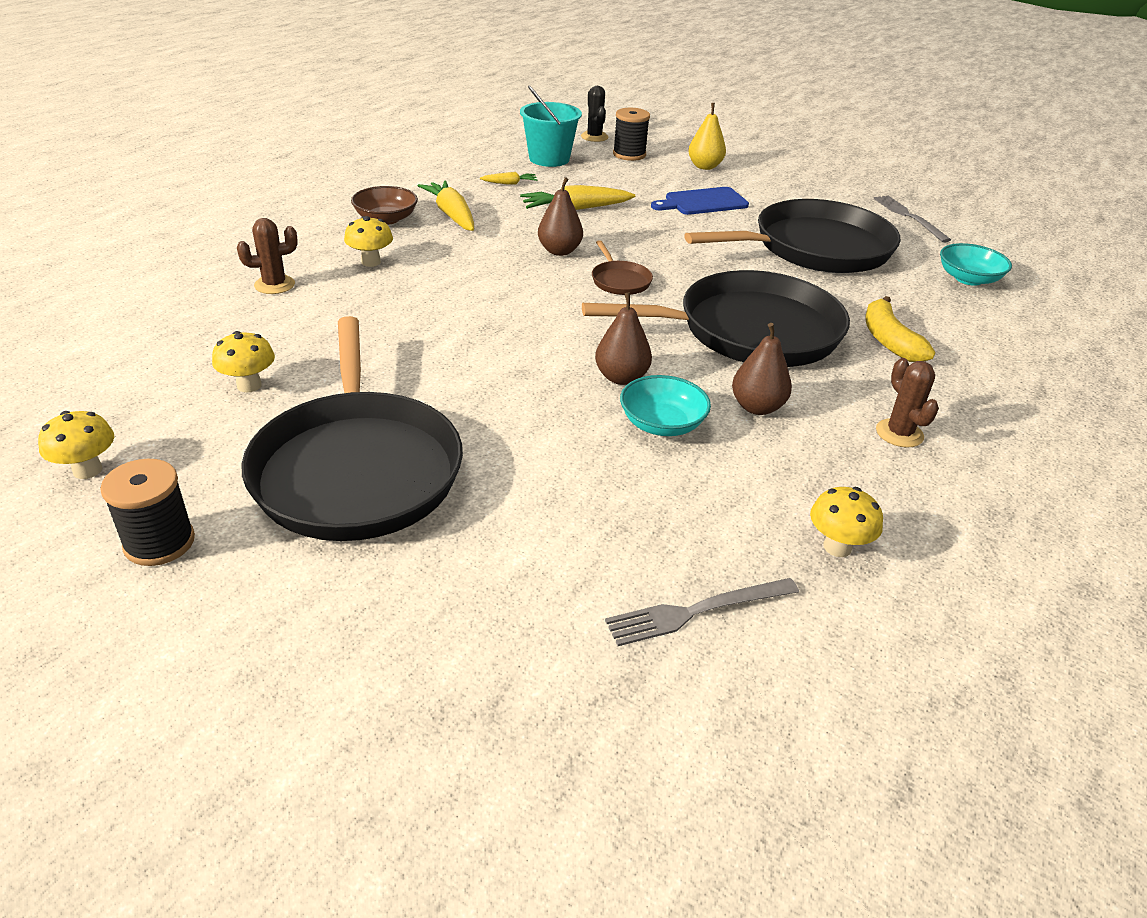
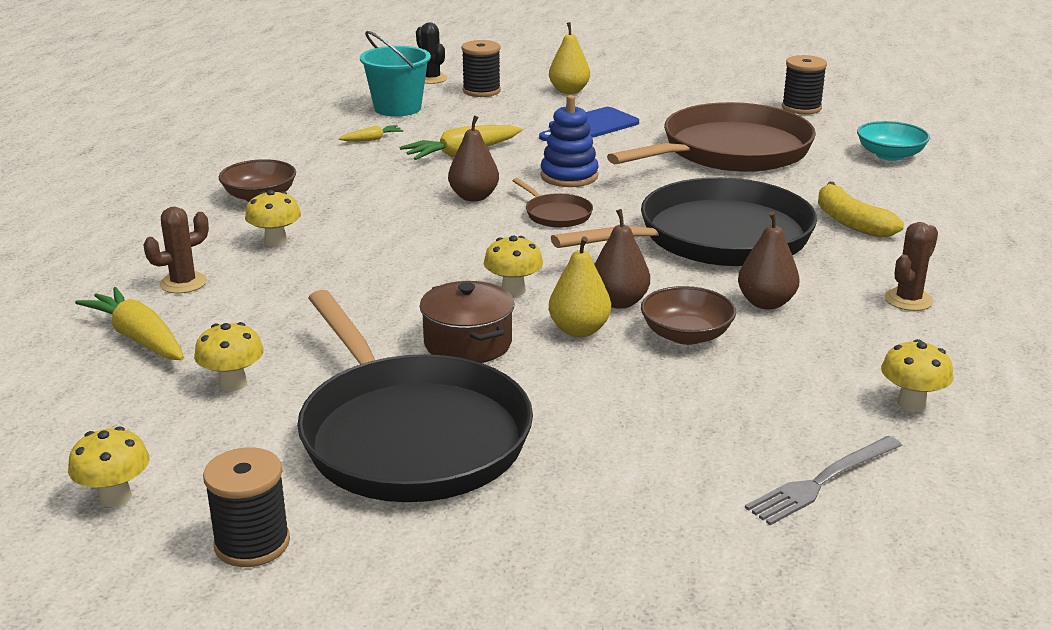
camera: 15 degrees left, 10 degrees down
yellow carrot [417,180,474,231] -> yellow carrot moved to [75,287,184,360]
turquoise bowl [620,375,711,436] -> brown bowl [641,286,736,345]
black pan [684,199,901,273] -> brown pan [607,102,816,172]
grey fork [873,196,951,243] -> black spool [782,55,827,115]
brown cactus [876,358,939,448] -> brown cactus turned 75 degrees clockwise [884,222,938,311]
none -> brown pot [420,281,514,363]
none -> yellow mushroom [484,236,543,297]
none -> blue stacking toy [541,95,599,187]
none -> yellow pear [549,236,611,337]

